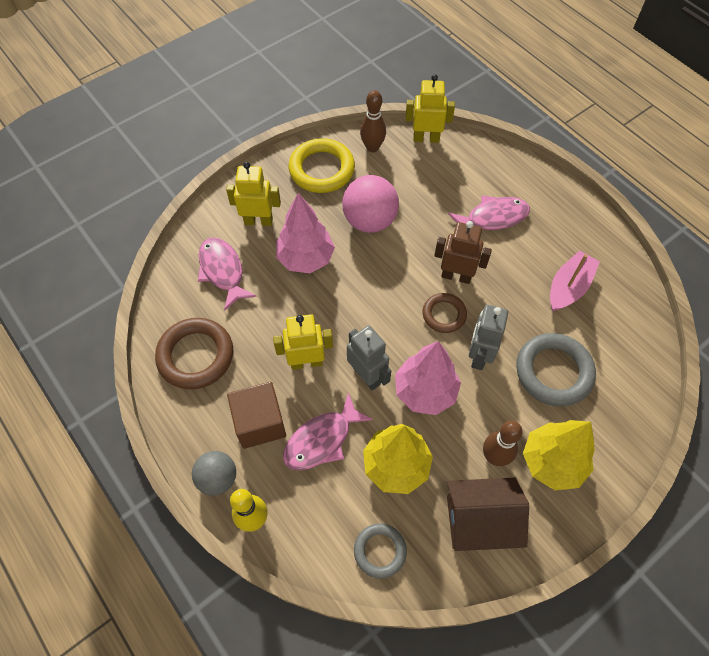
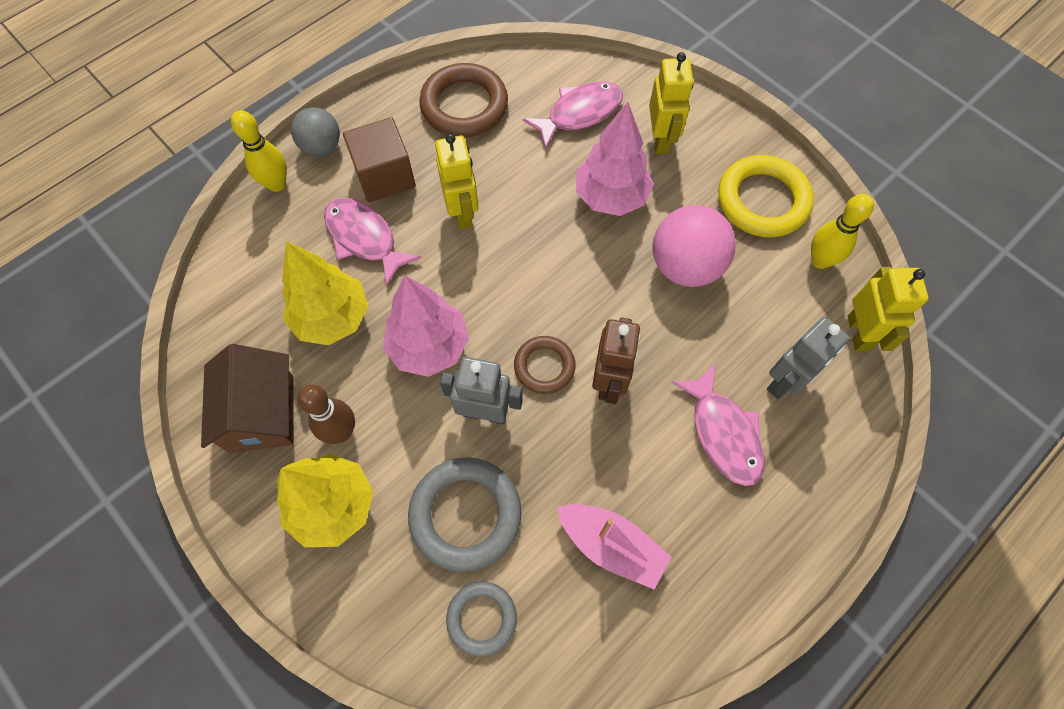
camera: 85 degrees right, 5 degrees up
grey robot [347,326,391,390] -> grey robot moved to [767,317,850,399]
grey ring [354,523,407,579] -> grey ring moved to [446,581,517,657]
brown bowling pin [360,90,386,152] -> yellow bowling pin [811,194,874,269]

